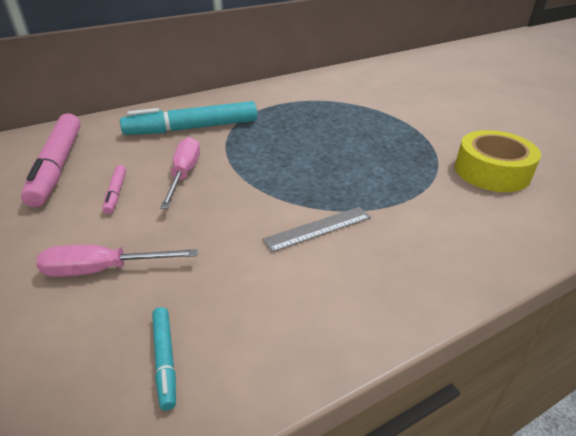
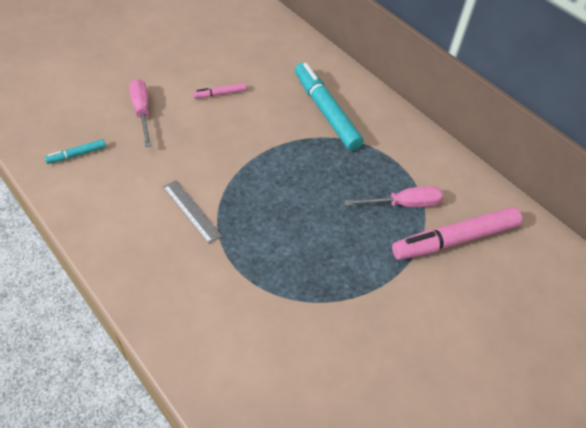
camera: 75 degrees right, 15 degrees up
pink marker [21,113,81,207] -> pink marker moved to [392,207,522,260]
pink screwdriver [160,137,200,209] -> pink screwdriver moved to [344,186,443,207]
yellow tape [455,130,541,192] -> none

